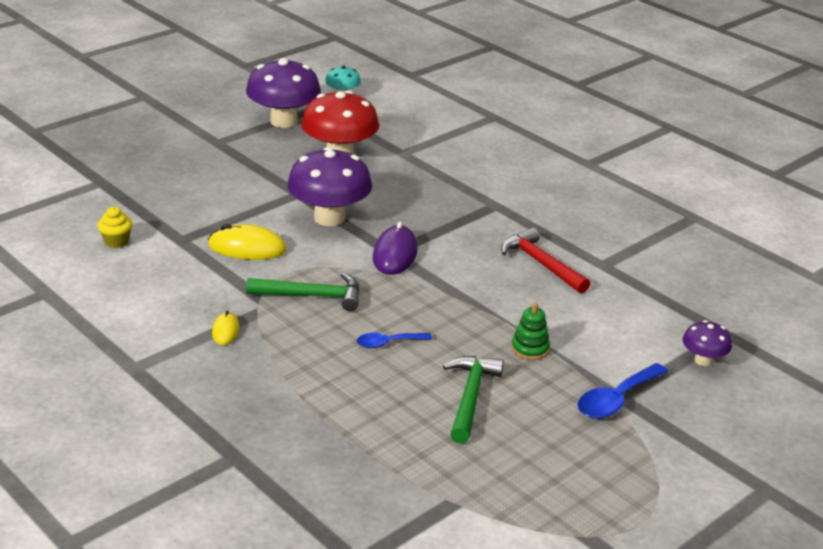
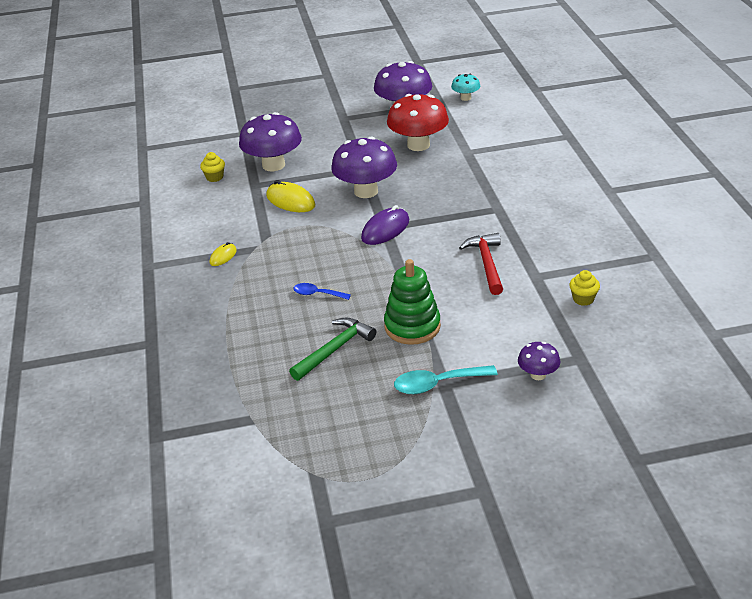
camera: 35 degrees right, 5 degrees up
green hammer [246,273,360,311] -> none
green stacking toy [511,302,550,360] -> green stacking toy [384,259,441,345], size x1.82
blue spoon [578,363,668,419] -> turquoise spoon [394,365,498,394]
none -> purple mushroom [239,112,302,171]
none -> yellow cupcake [569,270,600,306]

